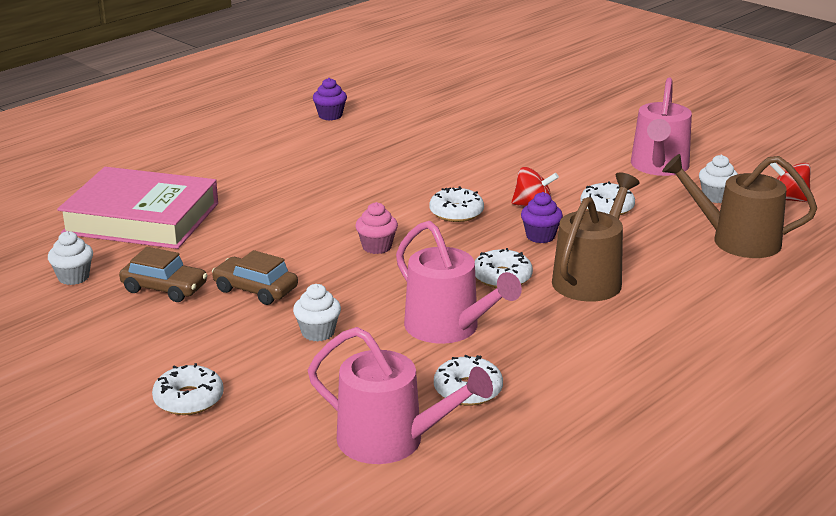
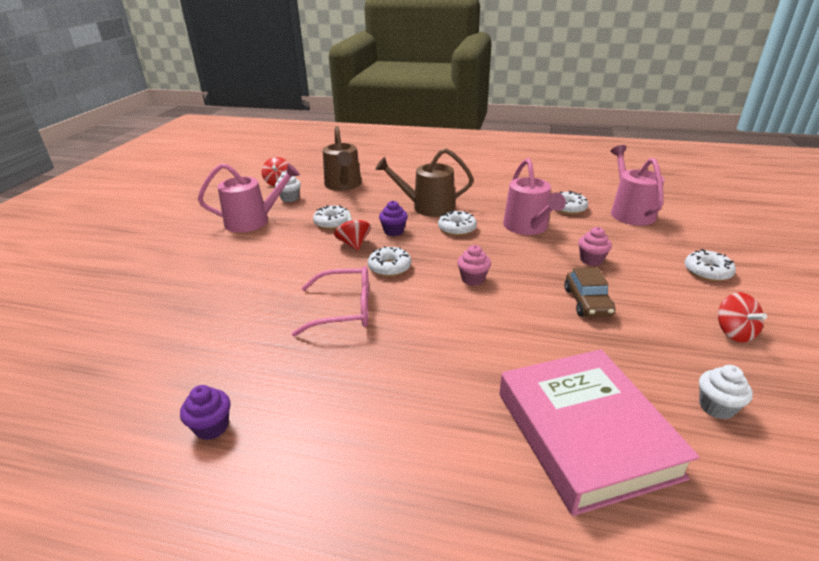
camera: 120 degrees left, 5 degrees up
brown car [119,247,207,302] -> none
white cupcake [293,284,341,342] -> pink cupcake [578,227,612,266]
pink watering can [396,221,522,344] -> pink watering can turned 150 degrees clockwise [503,158,566,235]
none -> pink glasses [292,266,369,337]
none -> red spinning top [718,292,767,342]

